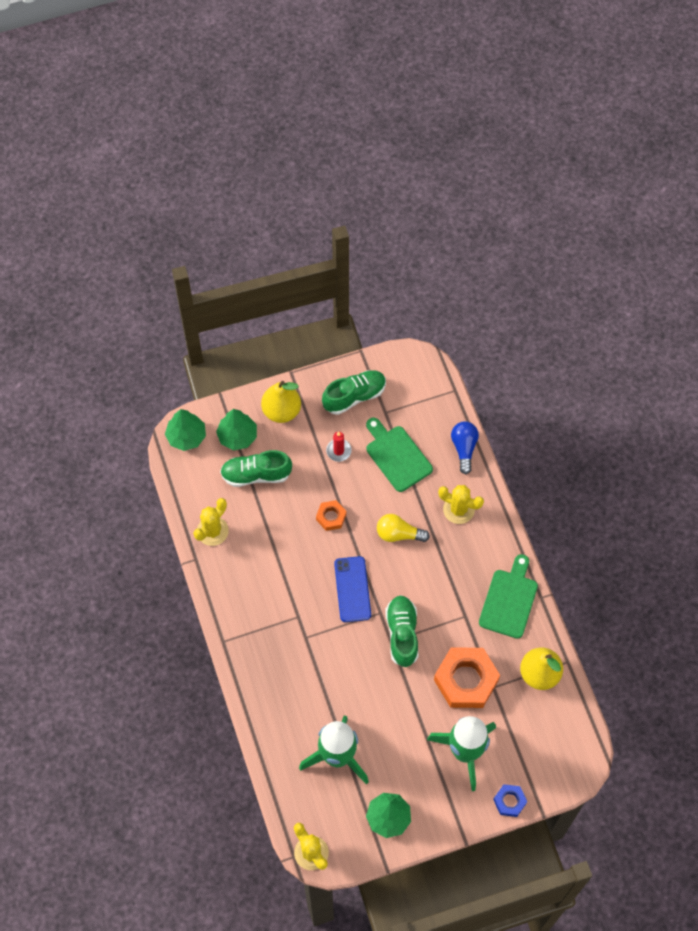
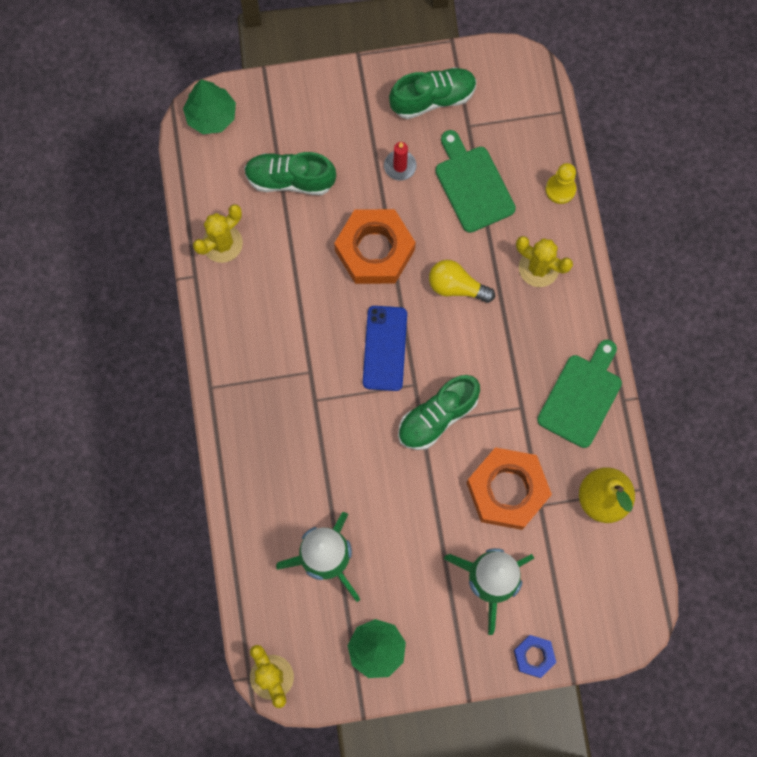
camera: 10 degrees right, 10 degrees up
green tree [216,409,257,451] -> none
yellow pear [261,381,301,423] -> none
orange nut [316,500,347,531] -> orange nut [334,209,416,284], size x2.00
green shoe [385,595,418,667] -> green shoe turned 135 degrees counterclockwise [398,375,480,450]
blue light bulb [451,421,479,474] -> yellow pawn [545,163,576,204]

